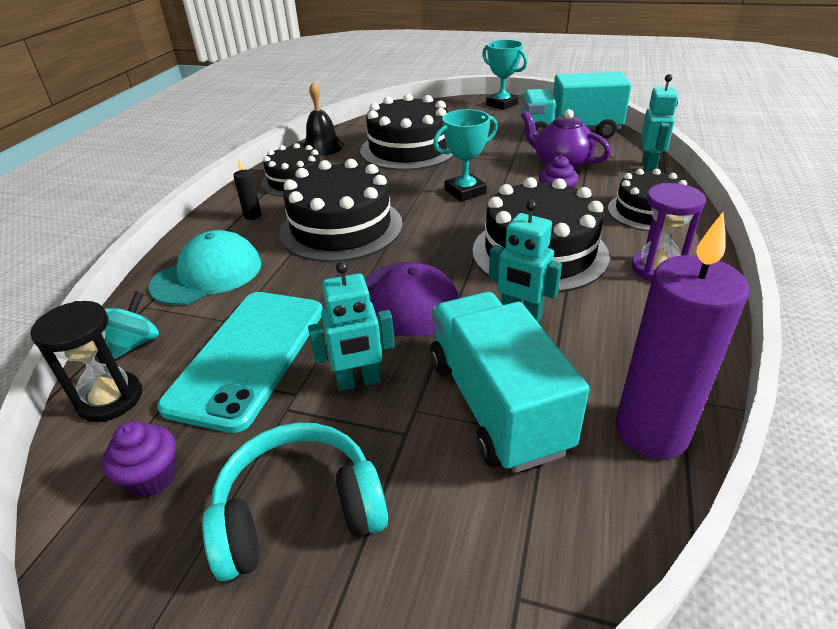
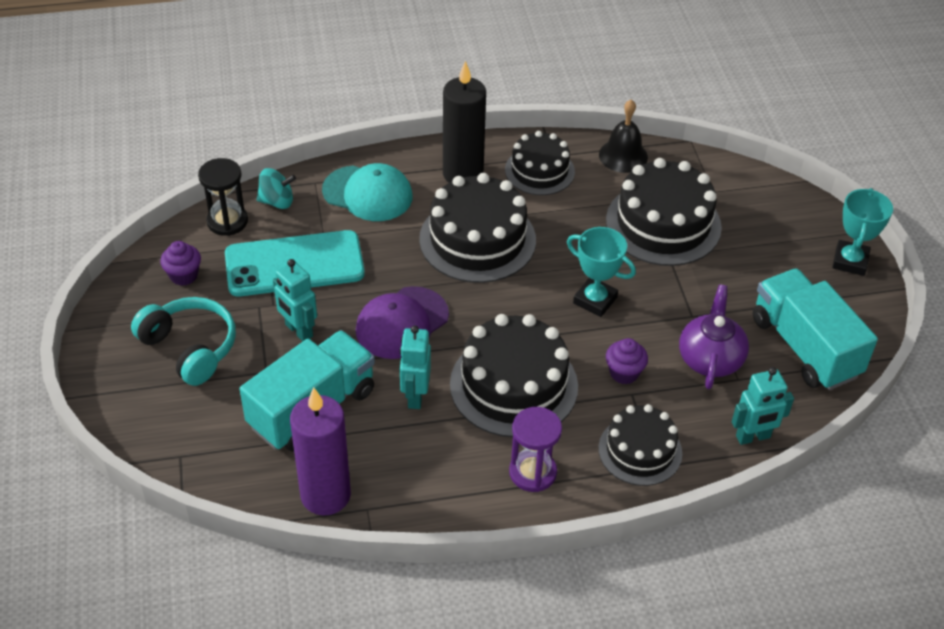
camera: 60 degrees right, 10 degrees up
black candle [233,160,262,220] -> black candle [443,61,486,183], size x2.47

